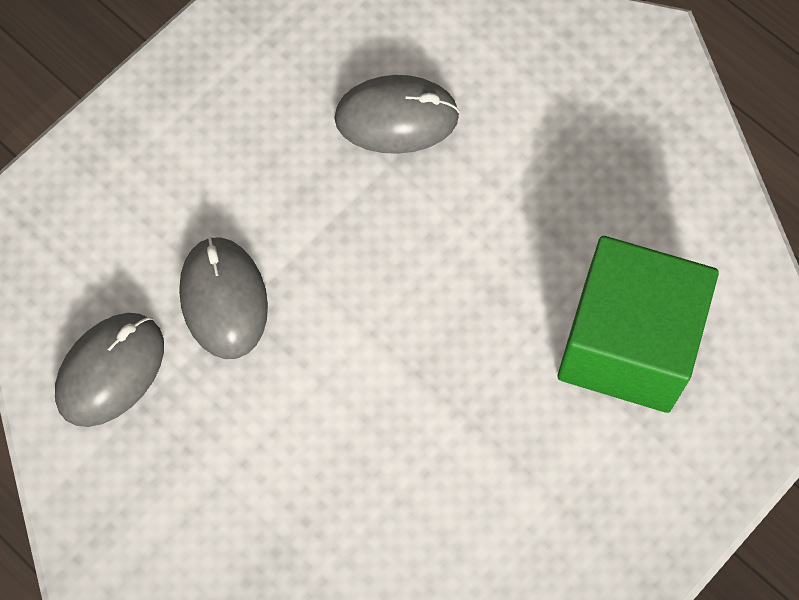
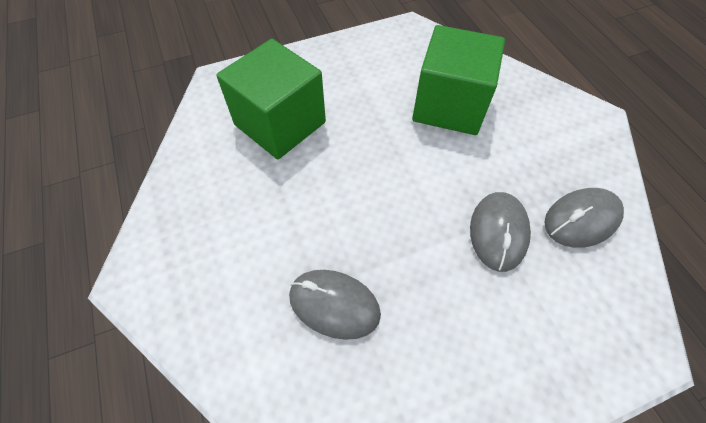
camera: 155 degrees left, 10 degrees down
none -> green cube [412,25,505,135]

